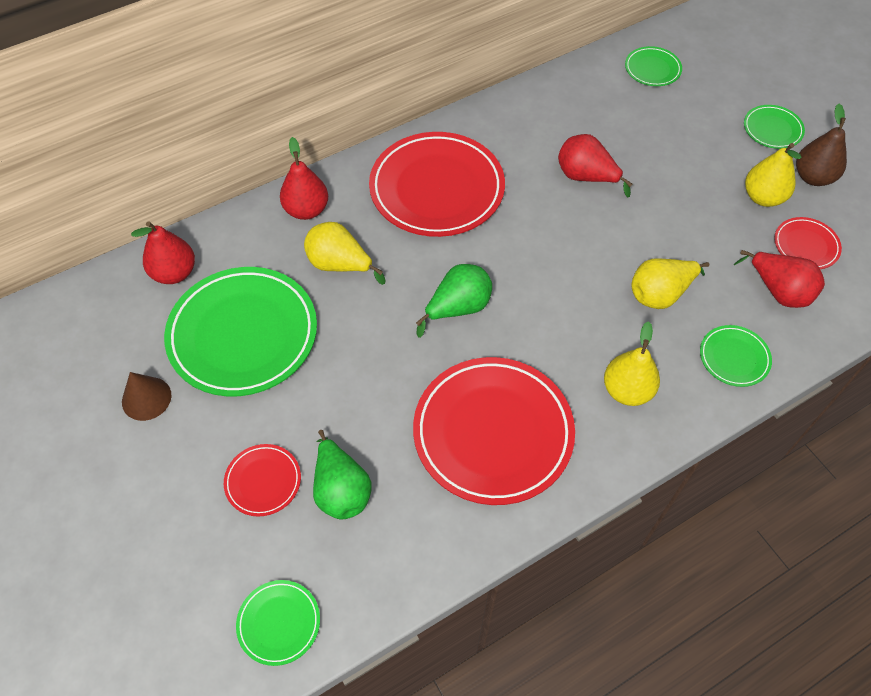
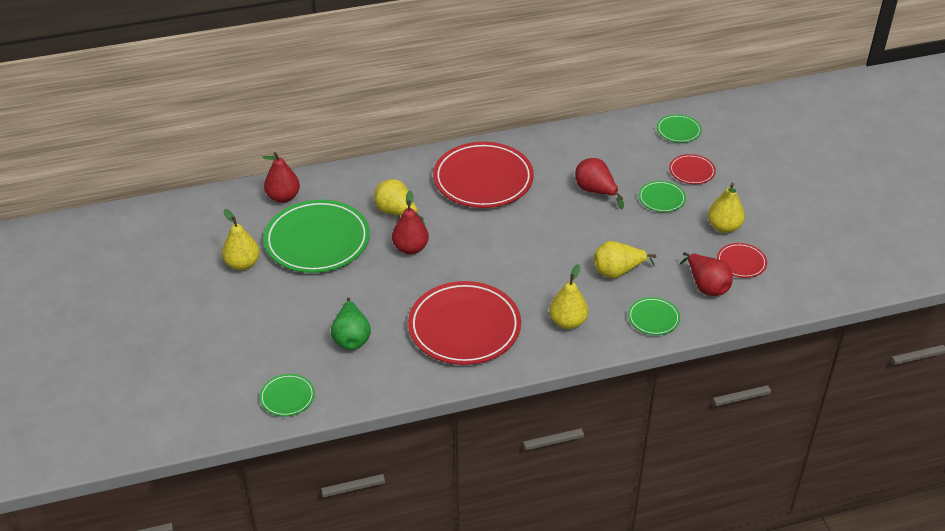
camera: 15 degrees right, 15 degrees down
brown cone [122,372,171,421] -> yellow pear [222,209,260,270]
red plate [224,444,301,517] -> red plate moved to [669,154,716,184]
red pear [280,137,328,220] -> red pear moved to [392,191,429,254]
green pear [416,264,492,338] -> none
green plate [744,105,805,149] -> green plate moved to [639,181,686,212]
brown pear [796,104,847,186] -> none

